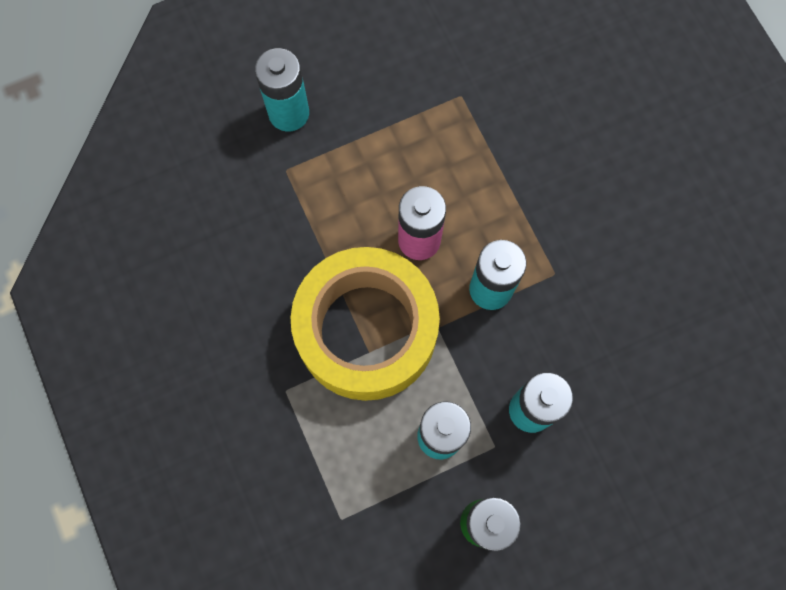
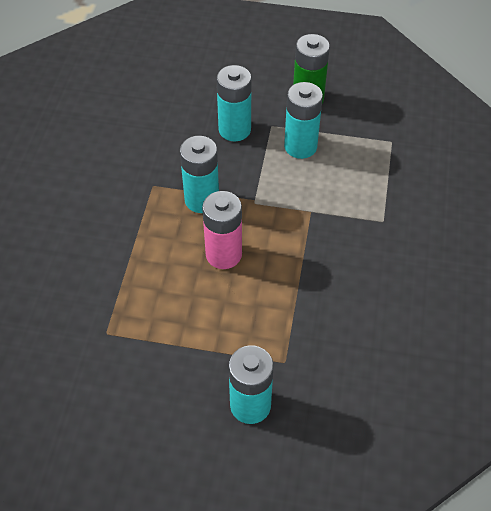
camera: 145 degrees left, 20 degrees down
yellow tape [291,247,440,401] -> none

